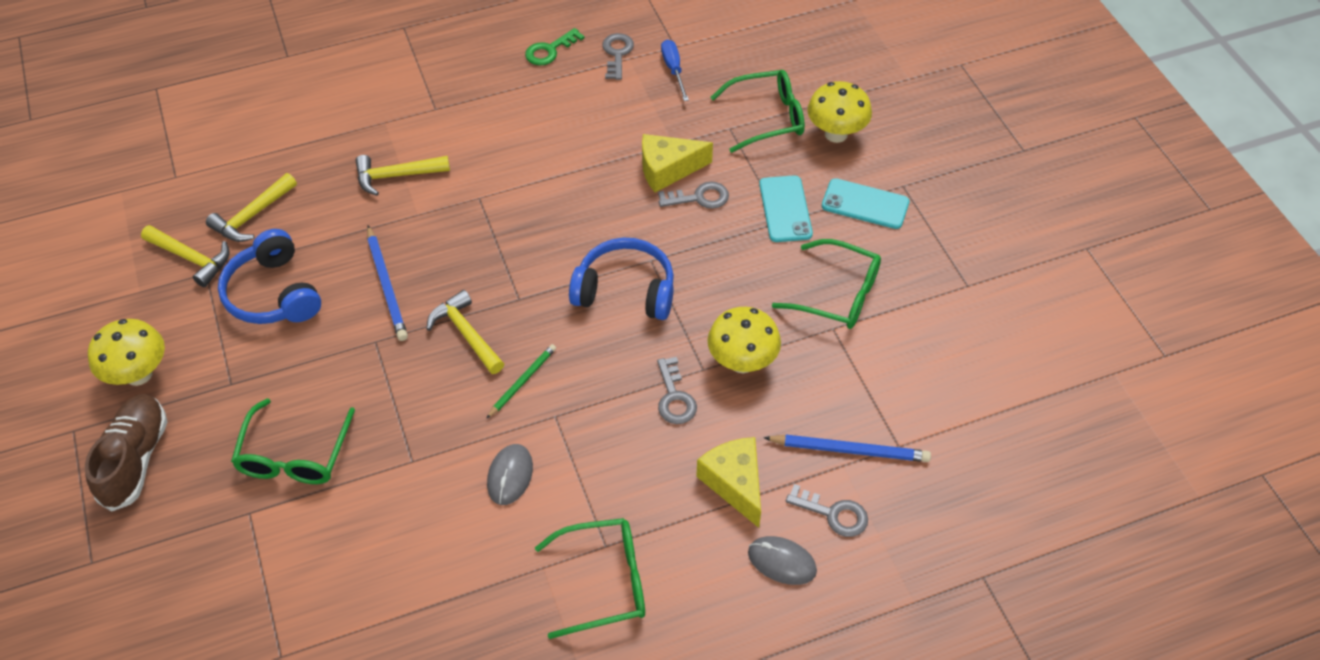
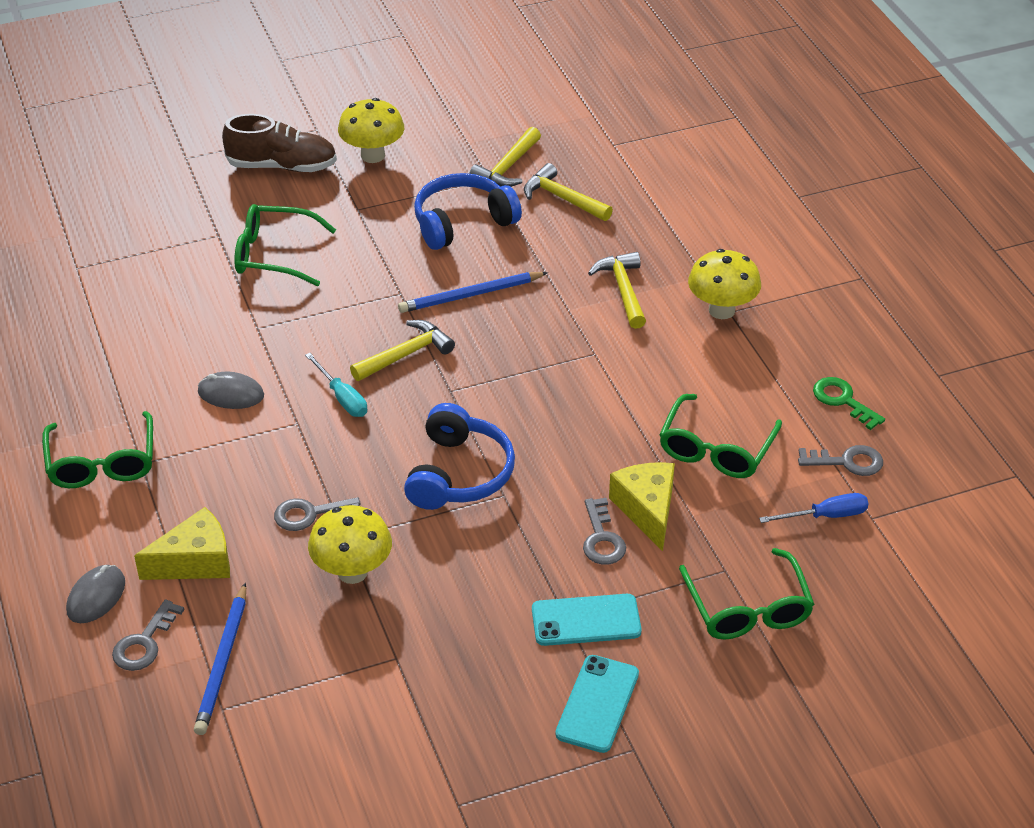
camera: 90 degrees right, 10 degrees down
green pencil [486,344,556,419] -> turquoise screwdriver [305,353,367,417]
green glasses [772,239,881,329] -> green glasses moved to [659,394,782,478]
yellow mushroom [807,81,872,143] -> yellow mushroom moved to [688,249,761,319]

